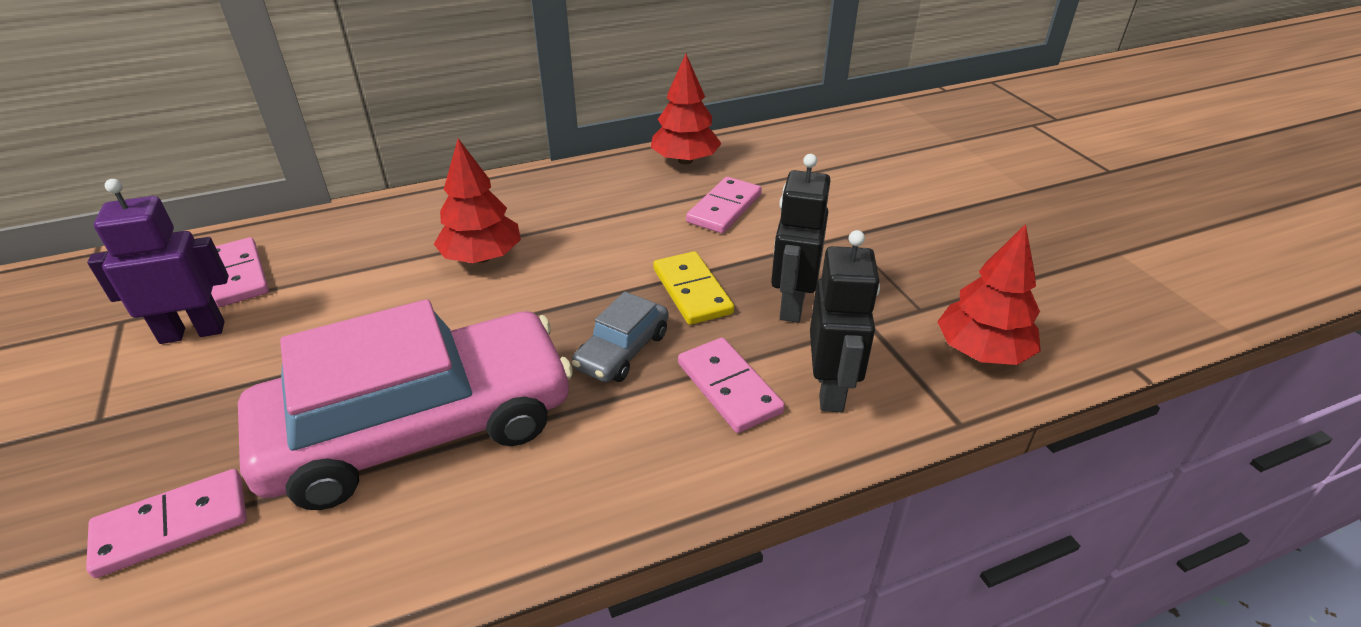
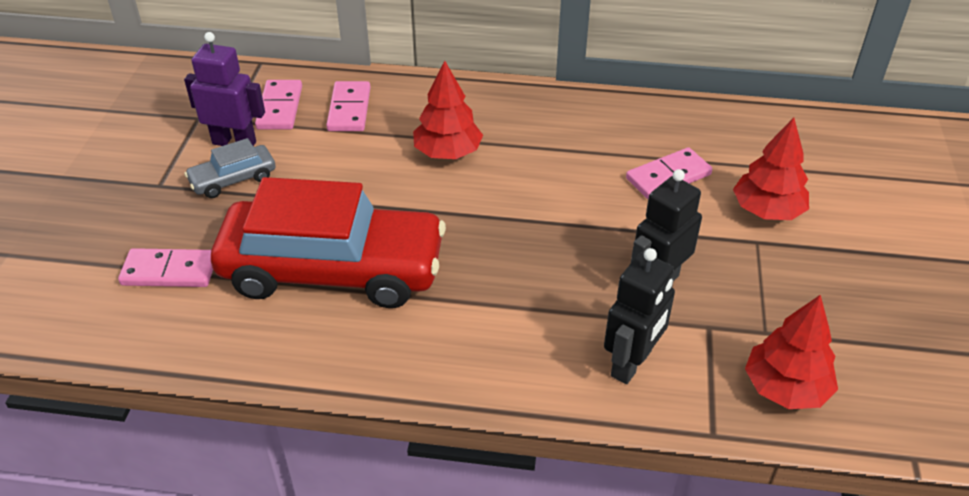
camera: 30 degrees right, 5 degrees up
pink car [238,299,573,510] -> red car [211,177,446,308]
grey car [572,292,668,382] -> grey car moved to [184,138,276,198]
red tree [651,54,722,165] -> red tree moved to [733,118,809,220]
yellow domino [653,251,734,325] -> none
pink domino [678,338,785,433] -> pink domino moved to [326,81,371,131]

